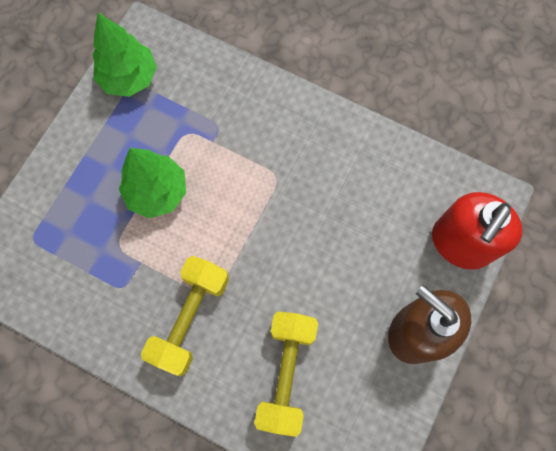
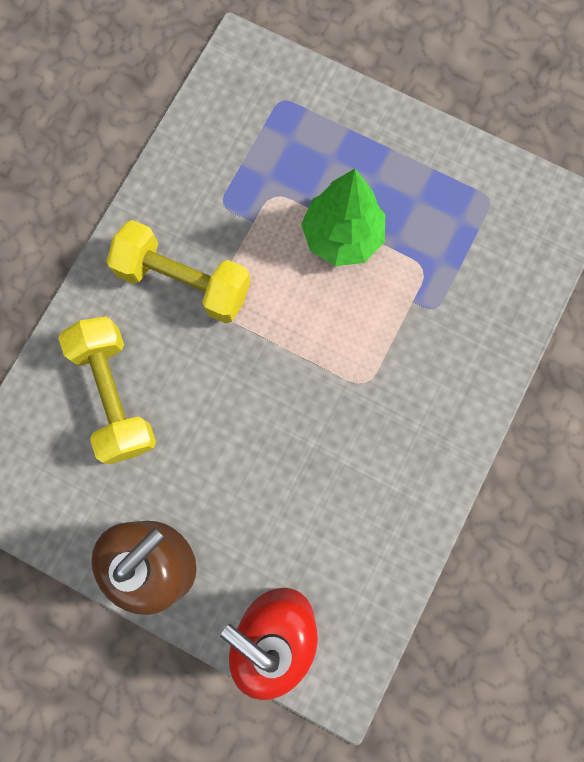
camera: 90 degrees right, 5 degrees up
green tree [92,13,157,97] -> none
yellow dumbbell [254,312,318,437] -> yellow dumbbell turned 60 degrees clockwise [58,316,156,464]

